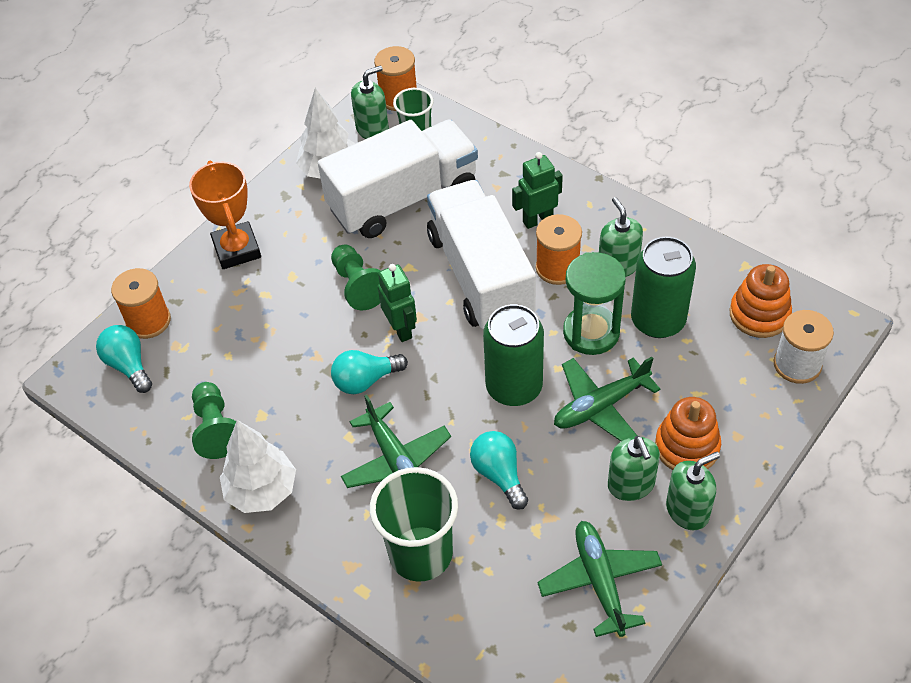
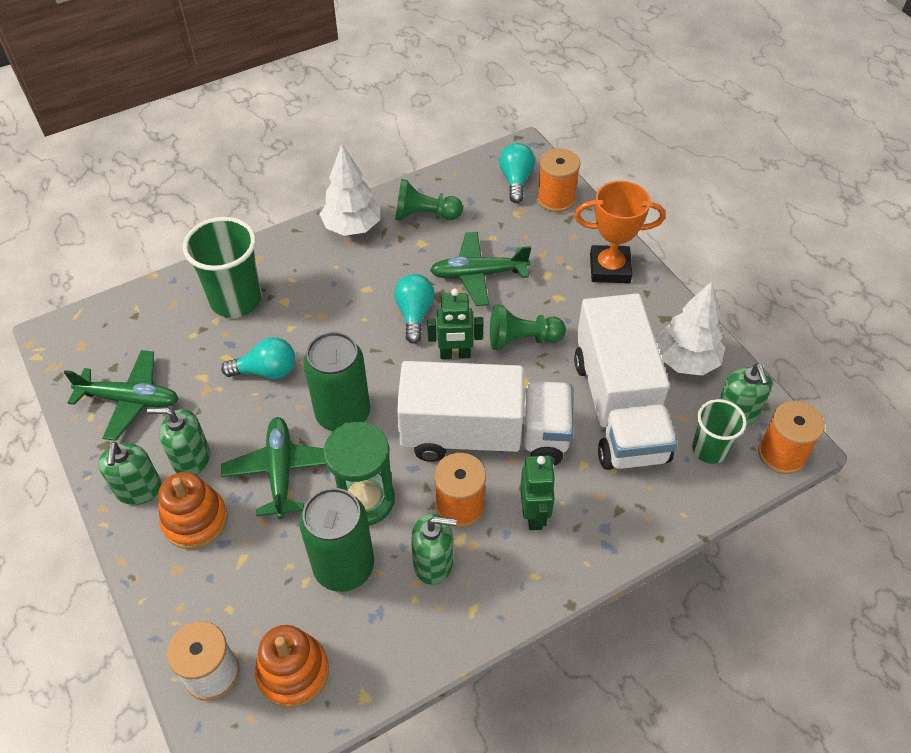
camera: 110 degrees right, 0 degrees up
turquoise light bulb [96,325,152,393] -> turquoise light bulb turned 75 degrees counterclockwise [499,143,535,203]
green plane [341,394,451,488] -> green plane moved to [430,232,531,306]

